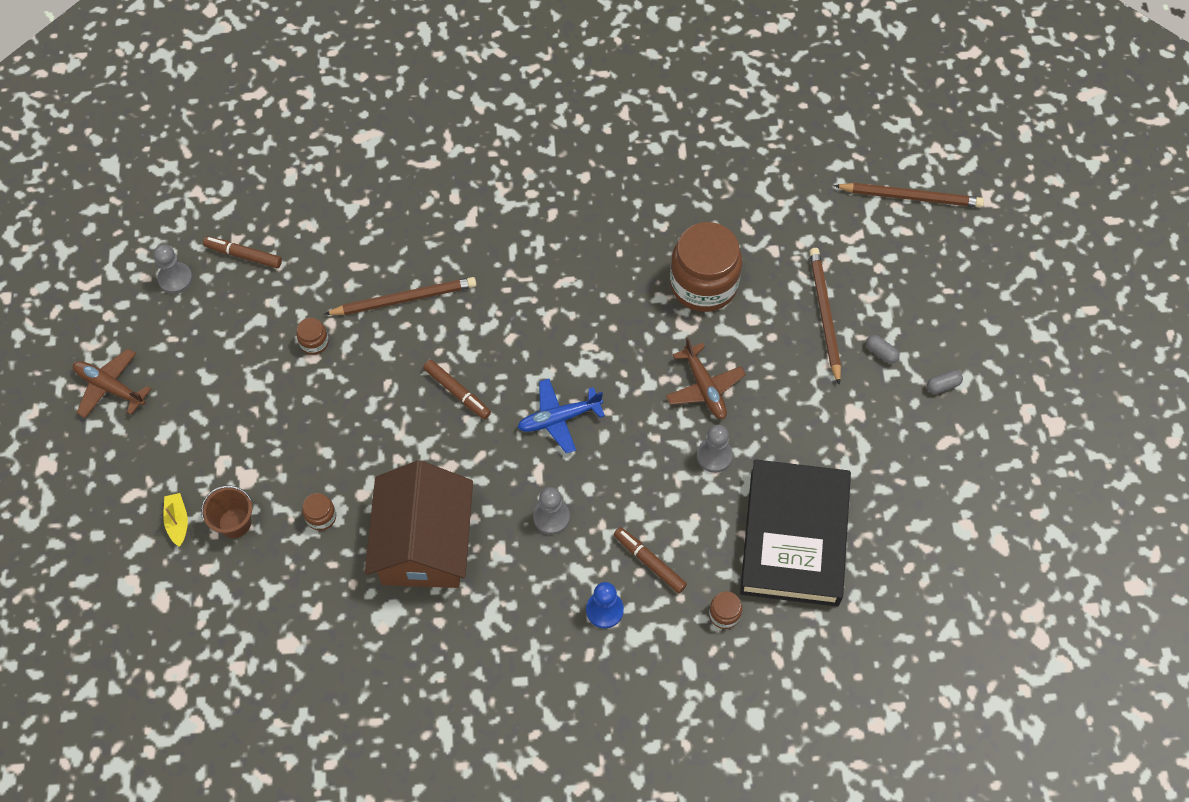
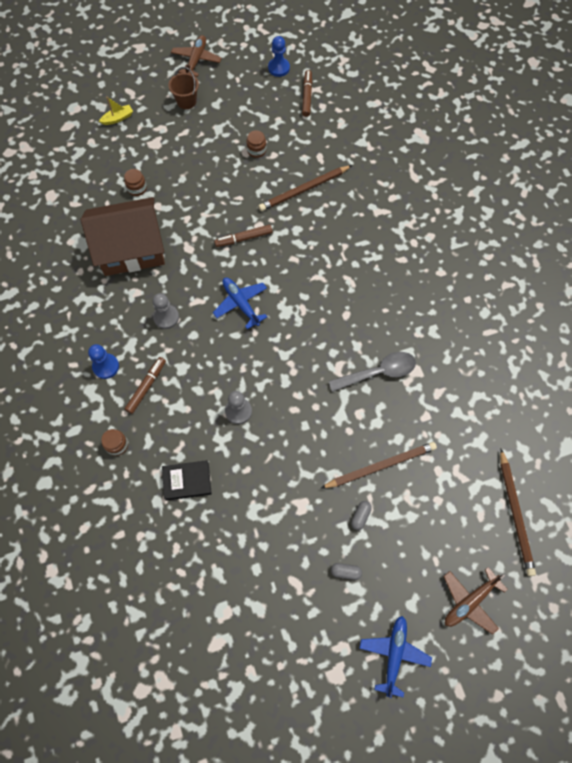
camera: 75 degrees right, 5 degrees up
grey pawn [153,244,193,294] -> blue pawn [268,36,290,77]
brown bucket [201,485,252,538] -> brown bucket moved to [168,67,199,109]
brown pencil [324,277,476,315] -> brown pencil turned 90 degrees clockwise [259,165,352,211]
brown marker [423,360,491,419] -> brown marker turned 45 degrees clockwise [214,224,273,247]
brown plane [666,337,746,419] -> brown plane moved to [443,567,508,635]
brown jar [670,222,742,312] -> grey spoon [328,352,416,392]
black book [740,459,851,607] -> black book [162,460,212,501], size x0.45
grey capsule [927,370,963,394] -> grey capsule turned 45 degrees counterclockwise [331,563,362,580]
none -> blue plane [359,616,432,698]

